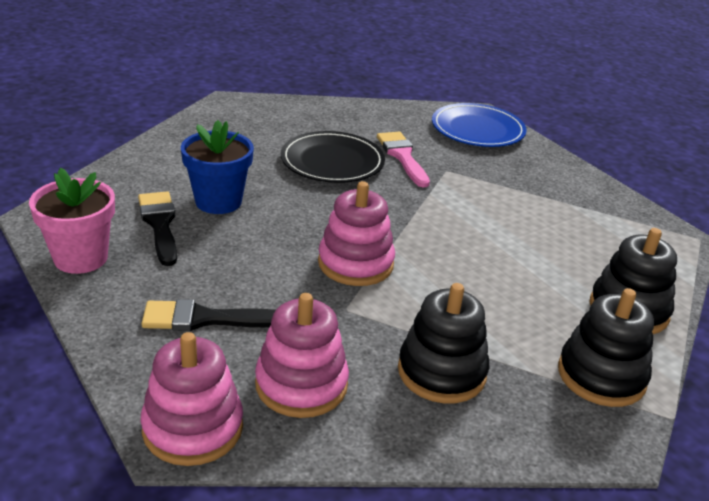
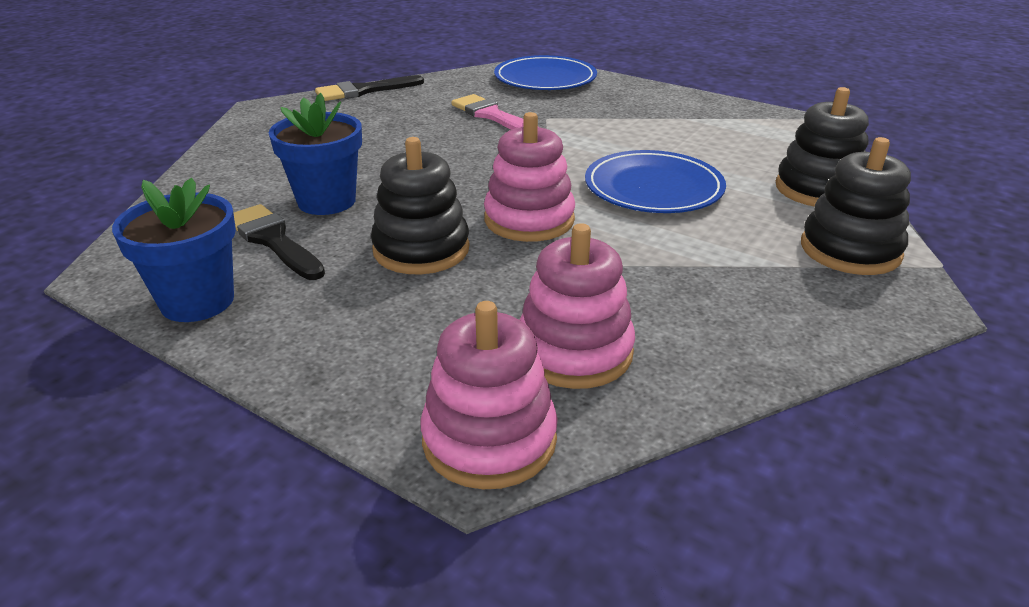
camera: 20 degrees left, 0 degrees up
pink flower pot [29,168,115,274] -> blue flower pot [112,177,236,322]
black brush [141,299,276,331] -> black brush moved to [315,75,424,101]
black plate [281,131,385,183] -> none
black stacking toy [398,283,489,403] -> black stacking toy moved to [371,137,470,274]
none -> blue plate [585,150,726,213]

